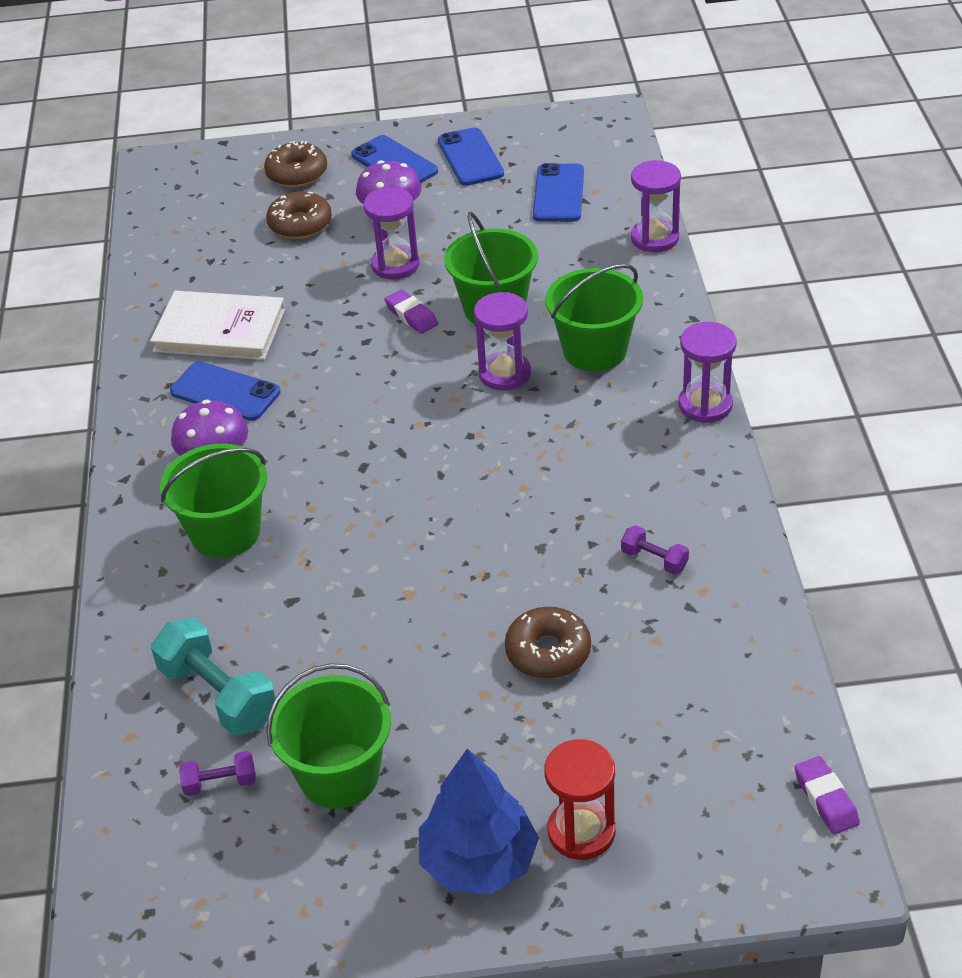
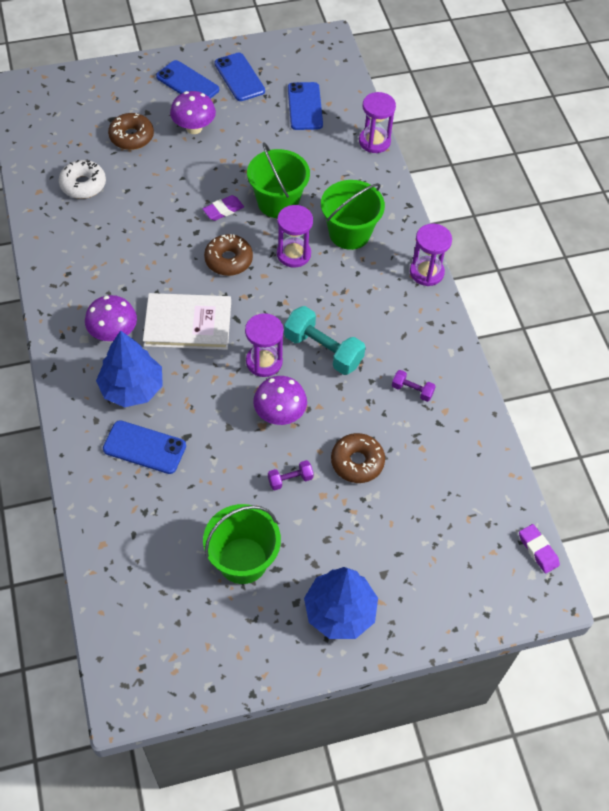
camera: 15 degrees left, 15 degrees up
white book [150,291,285,360] -> white book moved to [143,293,231,350]
turquoise dumbbell [151,618,276,736] -> turquoise dumbbell moved to [284,306,365,375]
green bucket [160,444,267,558] -> blue tree [96,330,163,407]
blue phone [170,361,280,421] -> blue phone moved to [103,420,186,474]
purple dumbbell [179,751,256,796] -> purple dumbbell moved to [268,460,314,490]
brown donut [264,141,327,187] -> brown donut moved to [204,234,253,276]
purple hourglass [364,187,419,280] -> purple hourglass moved to [245,313,284,377]
purple eraser [385,289,438,334] -> purple eraser turned 75 degrees counterclockwise [203,195,244,221]
red hourglass [544,739,615,860] -> none
none -> white donut [59,160,106,199]
none -> purple mushroom [253,376,307,425]

